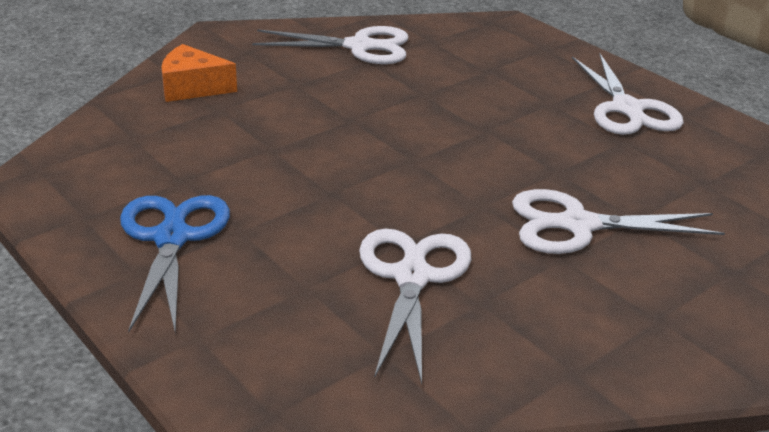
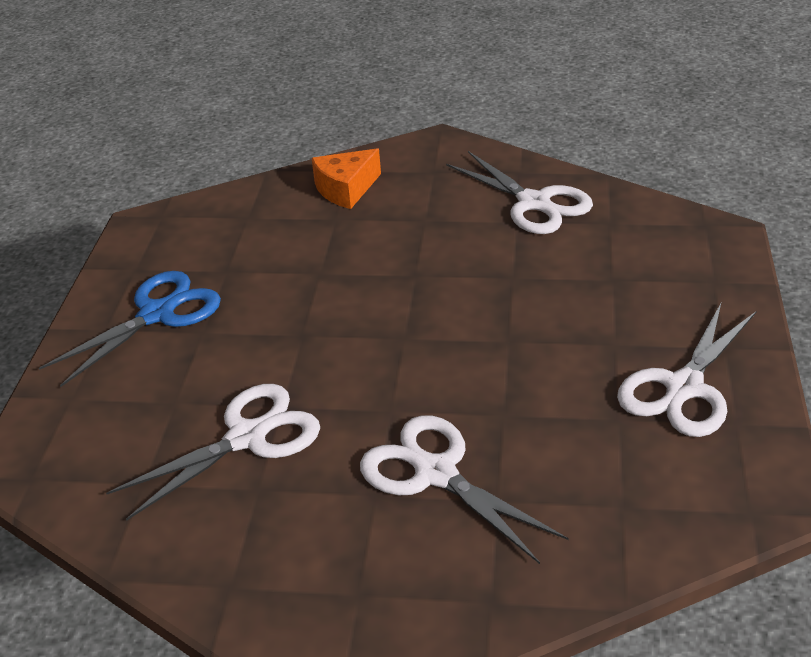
camera: 50 degrees right, 5 degrees up
orange cheese [161,44,237,102] -> orange cheese turned 90 degrees counterclockwise [312,149,381,209]

